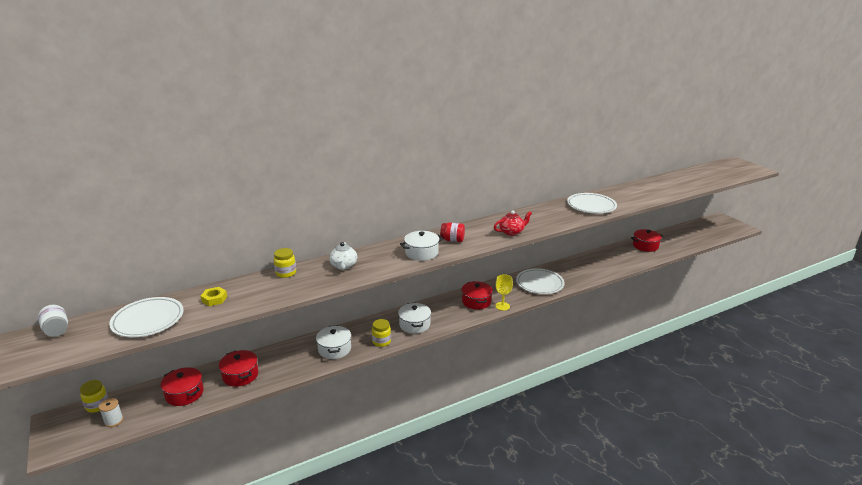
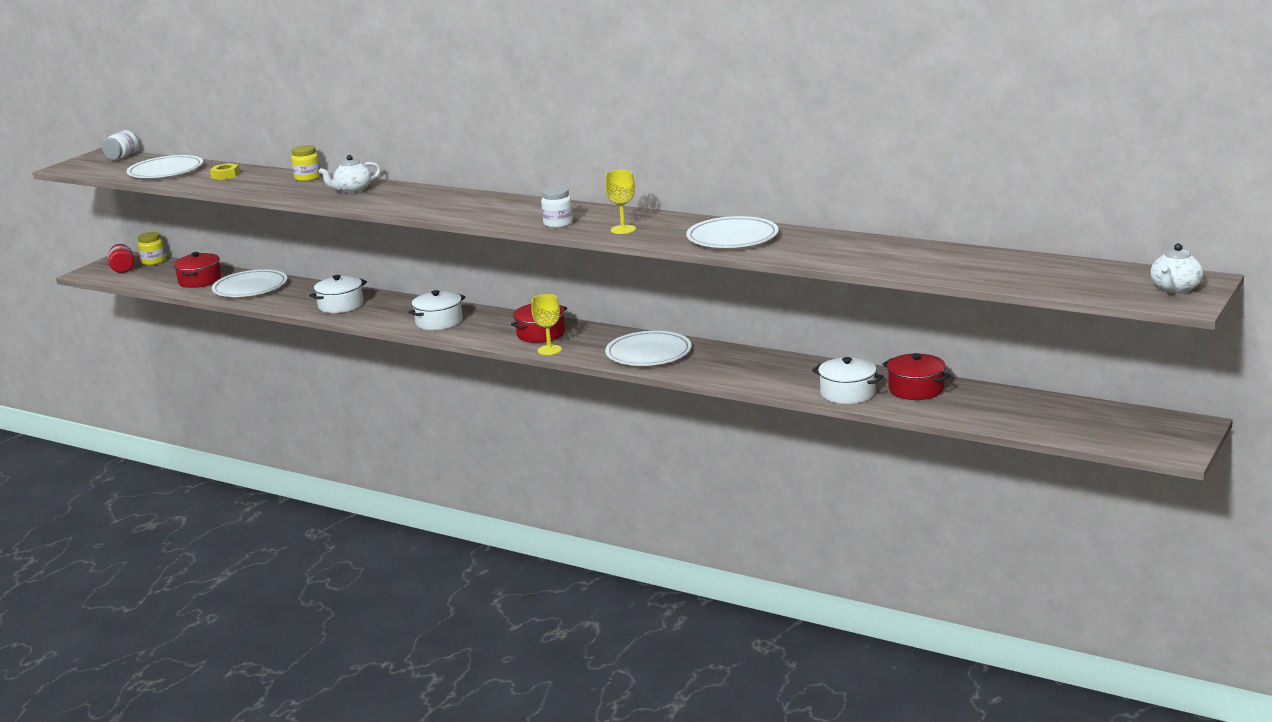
camera: 60 degrees right, 5 degrees down
white spool [99,398,123,427] -> none
red pot [219,350,258,387] -> white plate [212,269,287,297]
yellow jar [372,319,391,347] -> none
white pot [400,231,443,261] -> white pot moved to [812,357,883,404]
red jar [440,222,465,242] -> red jar moved to [108,244,134,273]
red teapot [494,211,532,236] -> white jar [541,186,573,228]
none -> yellow goblet [605,170,636,234]
none -> white teapot [1150,243,1203,294]

